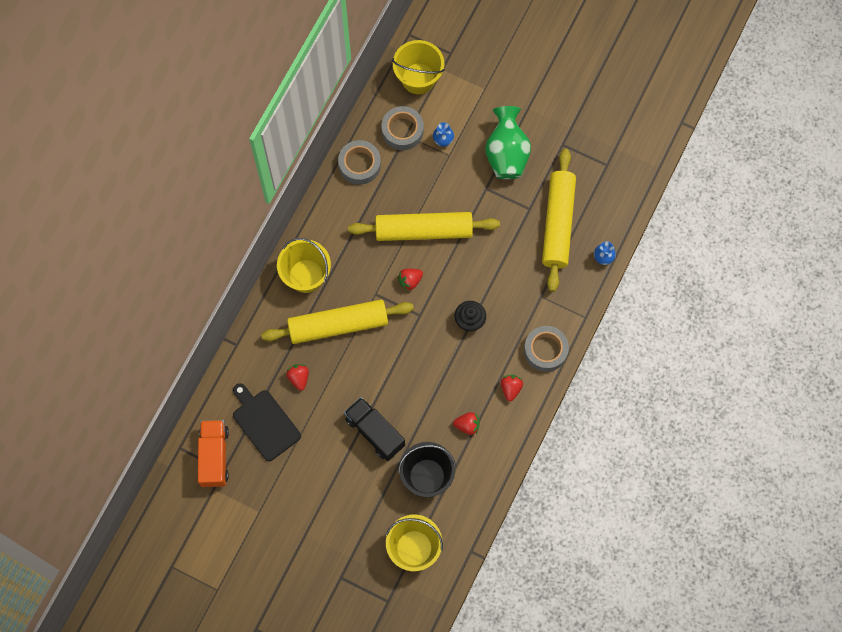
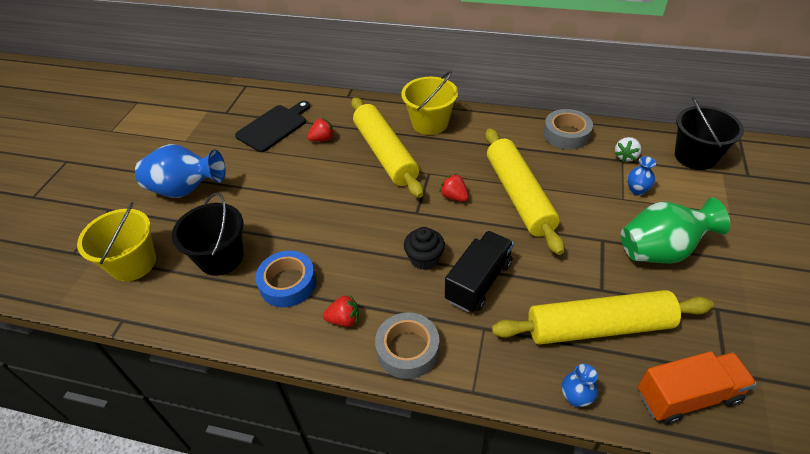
camera: 80 degrees right, 25 degrees down
orange truck [198,420,229,487] -> orange truck moved to [638,351,757,425]
black truck [344,397,405,461] -> black truck moved to [445,231,514,313]
grey tape [381,106,424,150] -> white strawberry [615,137,641,162]
yellow bucket [392,40,445,94] -> black bucket [675,97,744,170]
red strawberry [453,412,480,435] -> blue tape [256,251,316,307]
none -> blue vase [135,144,226,198]

